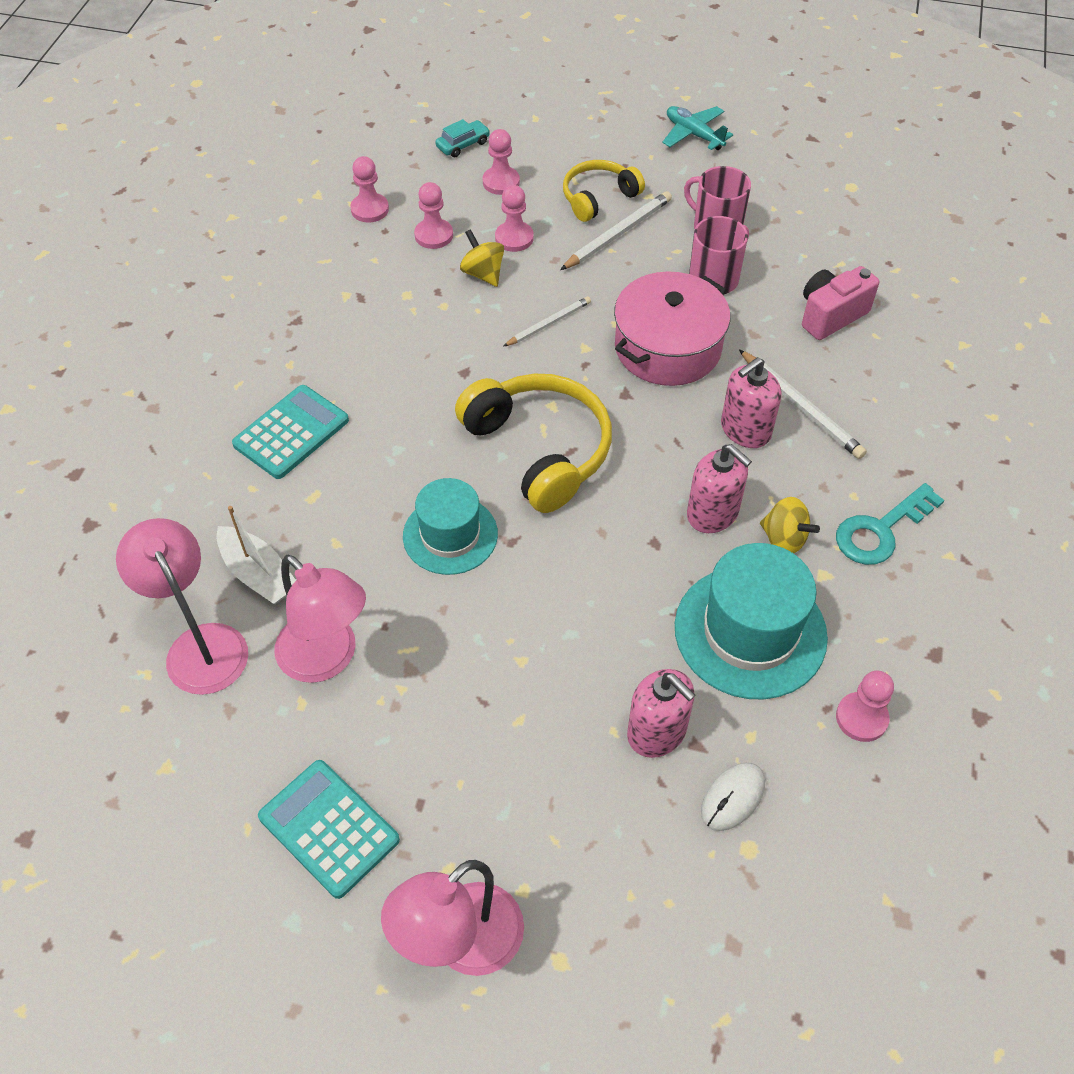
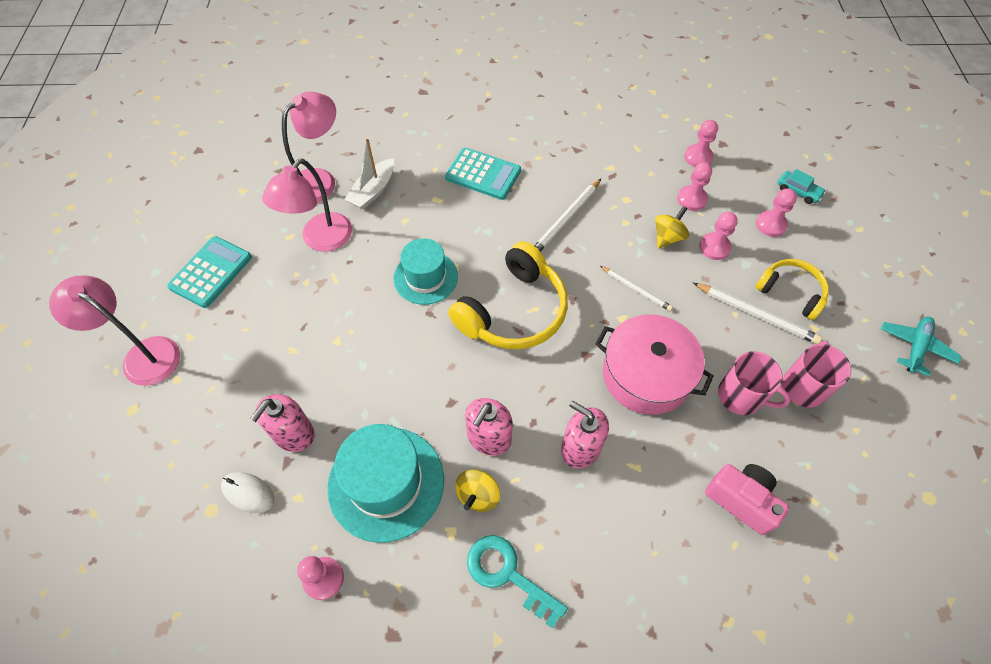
camera: 75 degrees right, 5 degrees up
white pencil [739,349,867,459] -> white pencil moved to [534,179,601,252]

